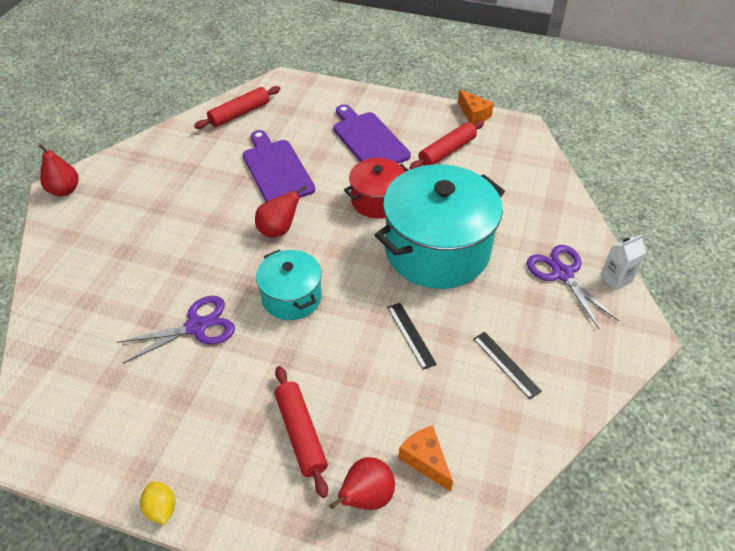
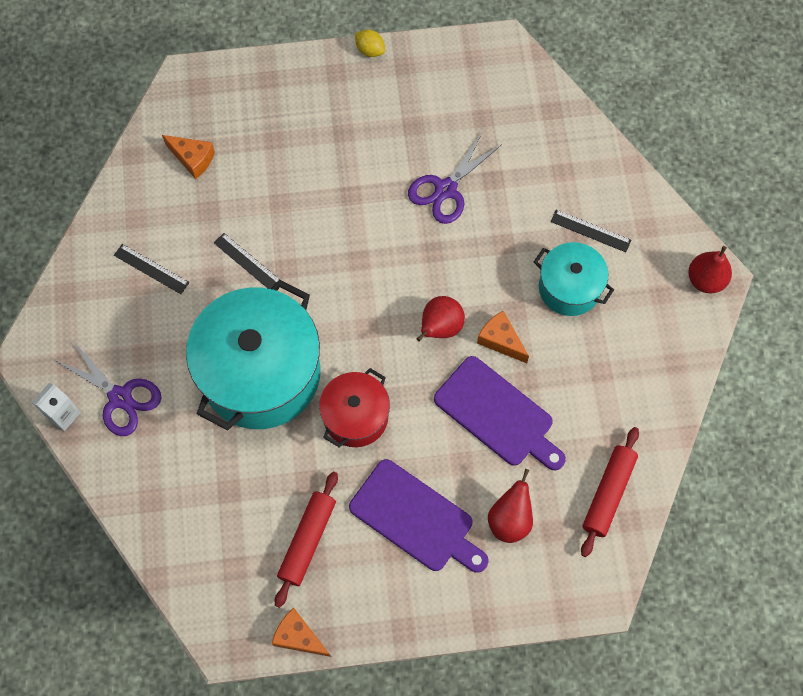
camera: 155 degrees right, 20 degrees up
turquoise pot [256,250,322,320] -> turquoise pot moved to [534,242,614,316]
red rolling pin [274,366,328,498] -> none
red pear [329,457,395,510] -> red pear moved to [488,468,533,543]
none -> orange cheese [477,311,529,363]
none -> black ruler [551,210,631,252]

